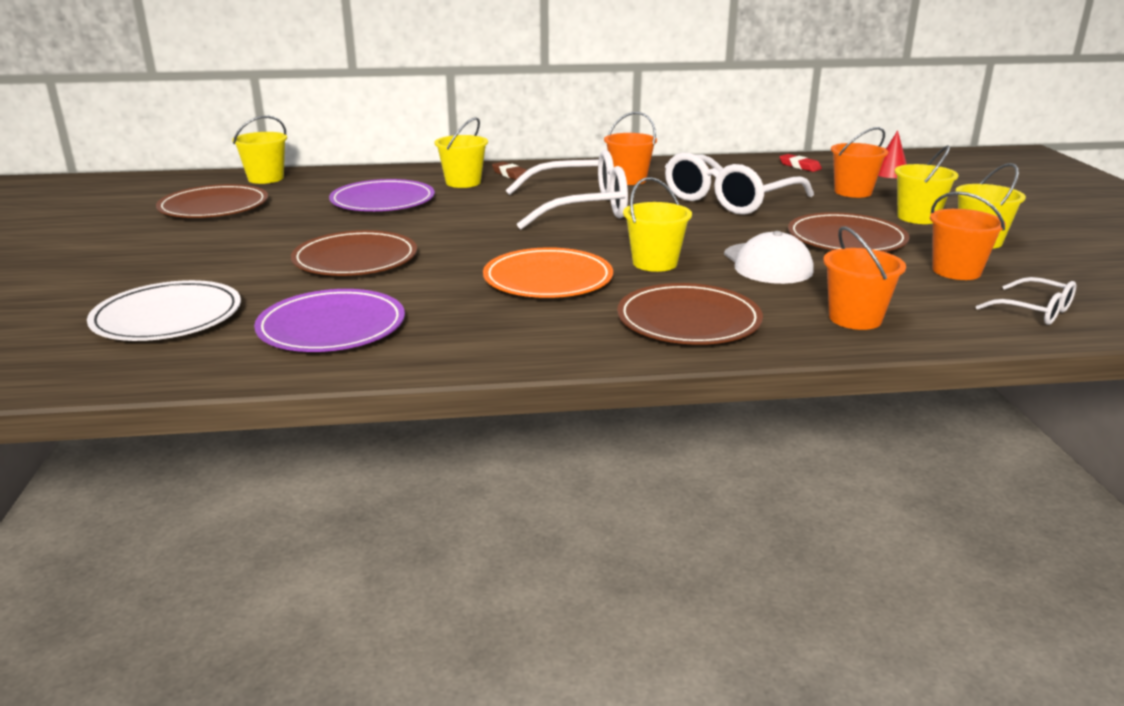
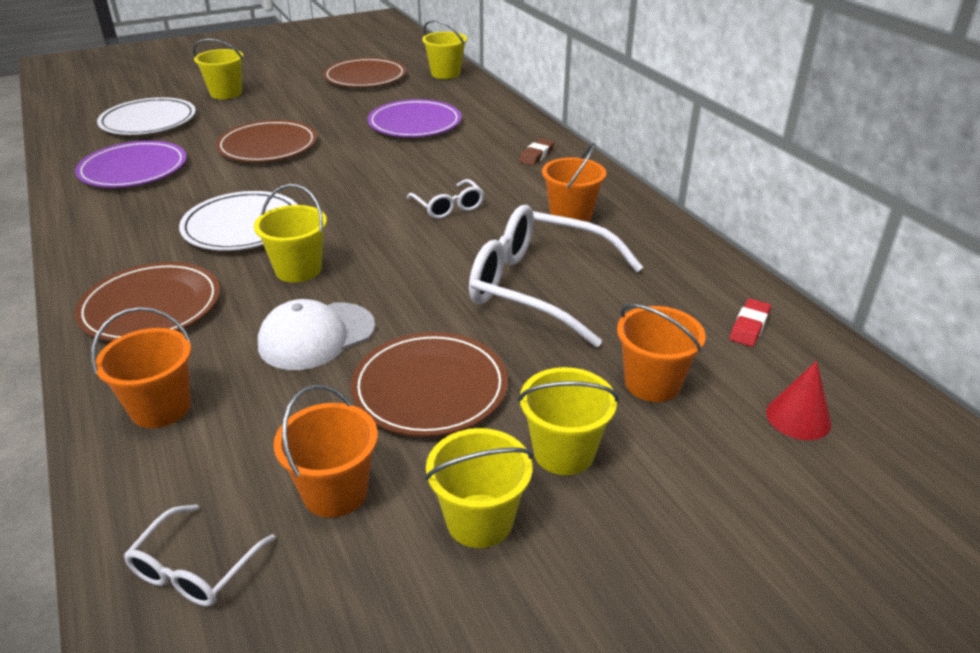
camera: 70 degrees right, 10 degrees up
yellow bucket [434,117,488,188] -> yellow bucket moved to [193,38,244,99]
orange plate [483,247,613,298] -> white plate [179,191,298,251]
white glasses [505,150,628,229] -> white glasses [407,179,484,219], size x0.49

